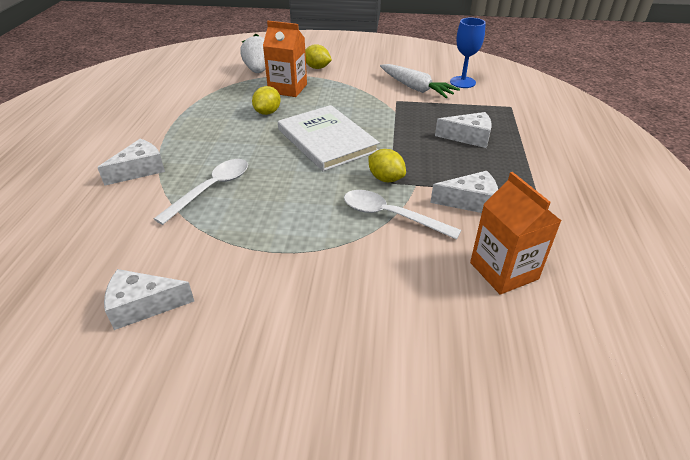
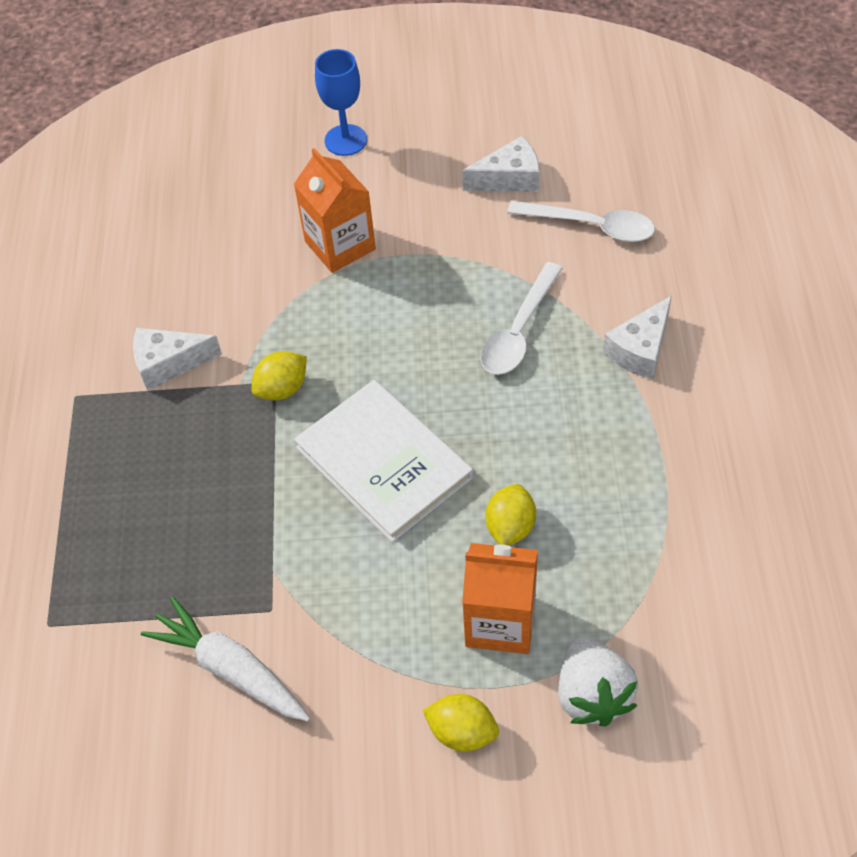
camera: 175 degrees right, 15 degrees up
white spoon [344,190,461,240] -> white spoon moved to [507,201,655,242]
yellow lemon [368,149,406,182] -> yellow lemon turned 75 degrees counterclockwise [251,351,307,400]
white cheese [435,112,492,148] -> none
blue goblet [450,18,486,88] -> blue goblet moved to [315,49,367,156]
orange carton [470,172,561,295] -> orange carton moved to [294,148,376,273]

